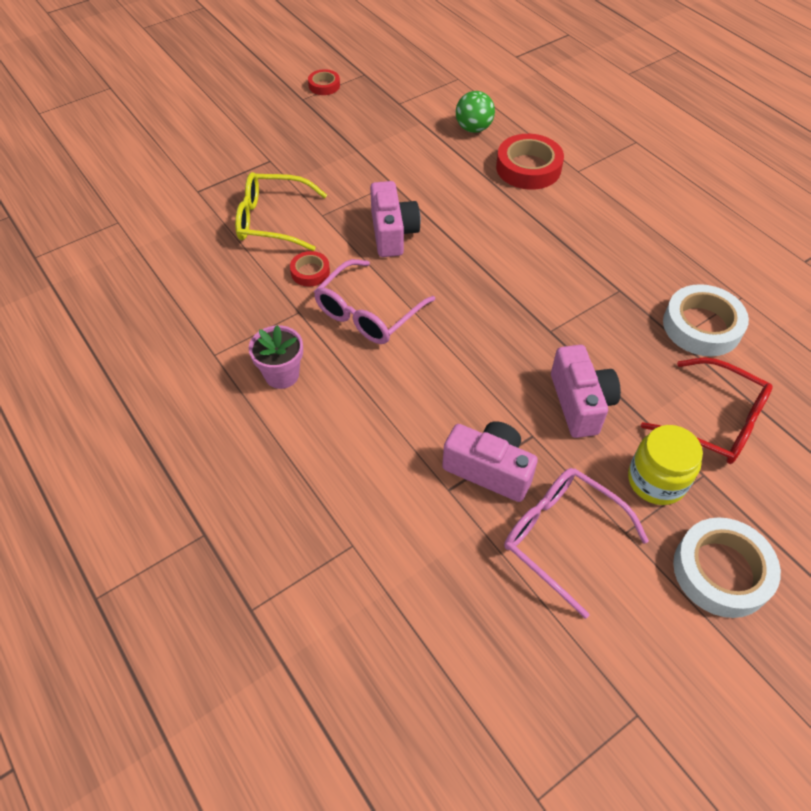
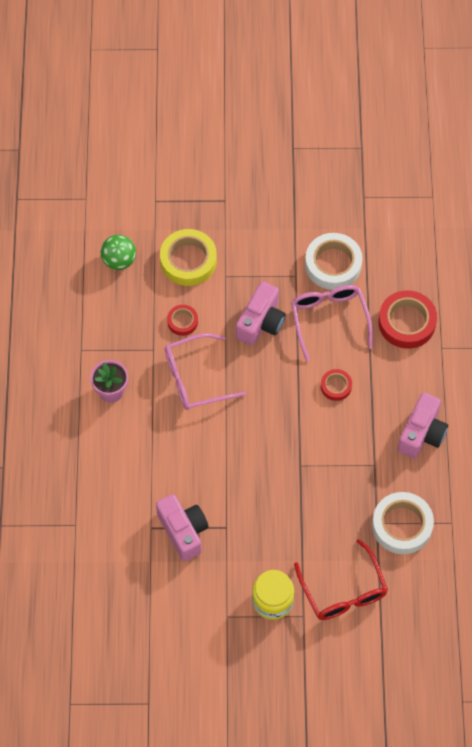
camera: 35 degrees right, 10 degrees up
yellow glasses [235,172,327,251] -> yellow tape [160,229,217,286]
red tape [308,69,340,95] -> red tape moved to [321,369,352,401]
green ball [456,91,495,133] -> green ball moved to [101,235,136,270]
pink glasses [504,468,649,619] -> pink glasses moved to [291,285,373,362]
pink camera [551,345,621,438] -> pink camera moved to [398,392,448,458]
white tape [673,517,781,618] -> white tape moved to [305,233,363,290]

